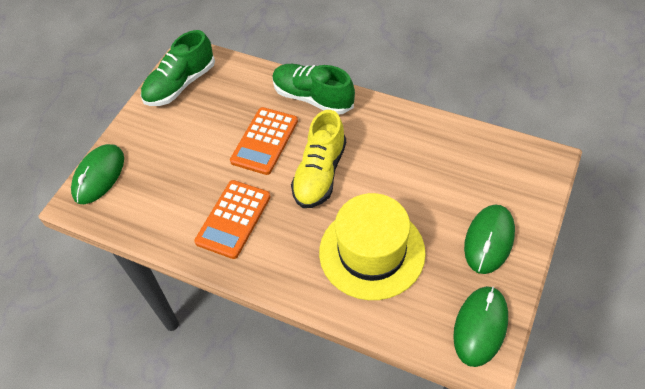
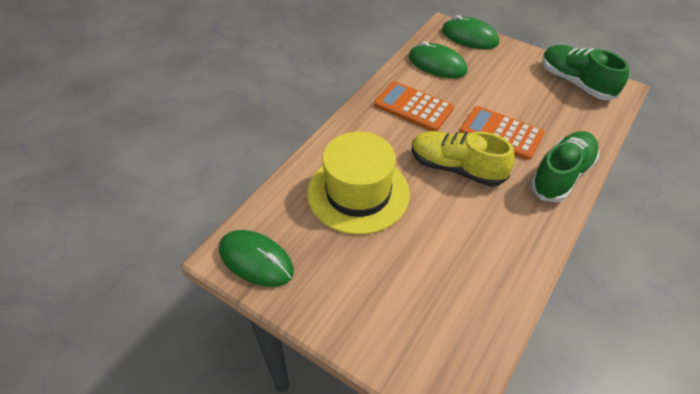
camera: 95 degrees right, 5 degrees down
green mouse [464,205,515,274] -> green mouse moved to [409,41,467,78]

